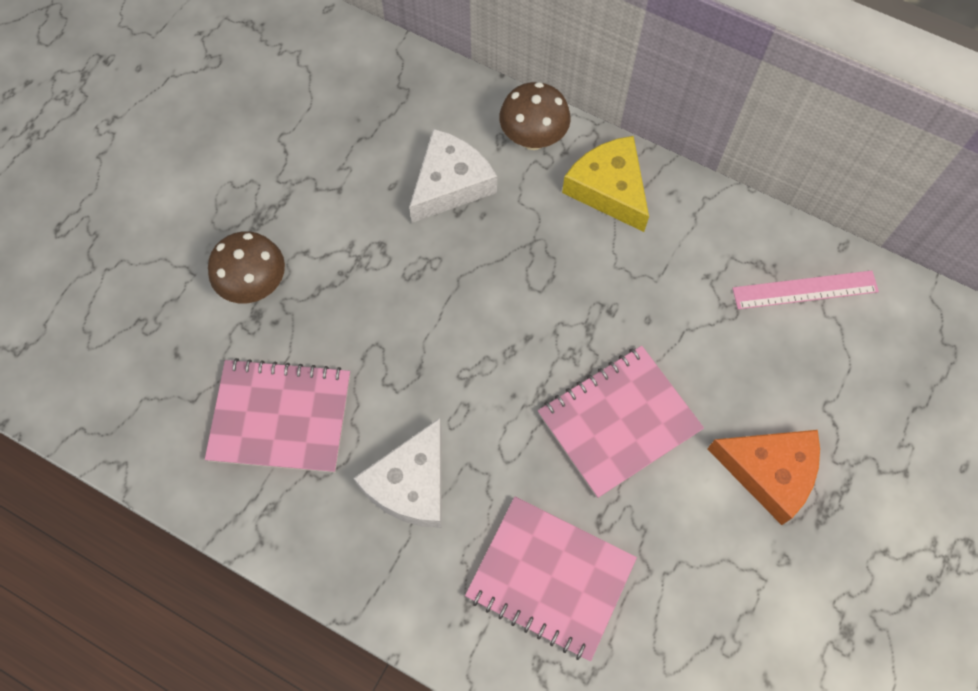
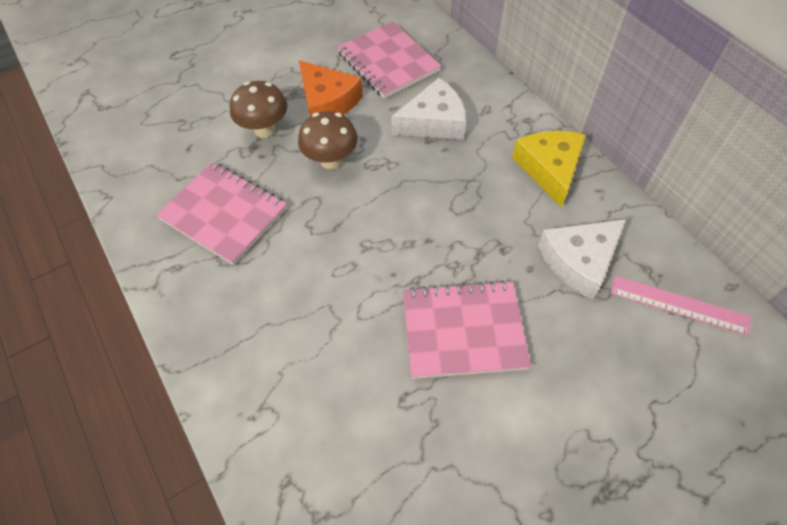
camera: 30 degrees right, 10 degrees down
white cheese [354,418,442,528] -> white cheese moved to [538,219,626,300]
pink notebook [465,497,637,661] -> pink notebook moved to [337,21,441,99]
brown mushroom [499,82,571,150] -> brown mushroom moved to [298,111,358,169]
orange cheese [707,430,820,525] -> orange cheese moved to [299,60,363,116]

